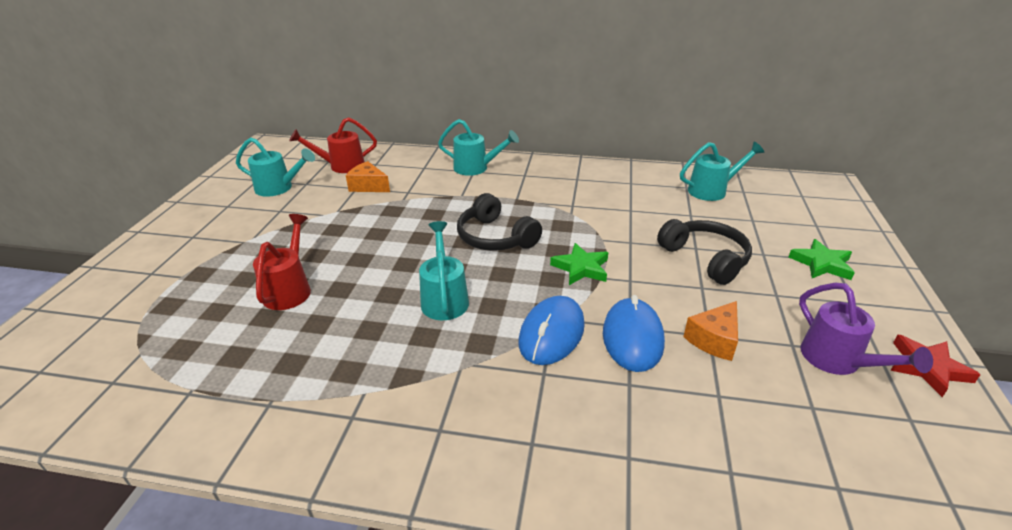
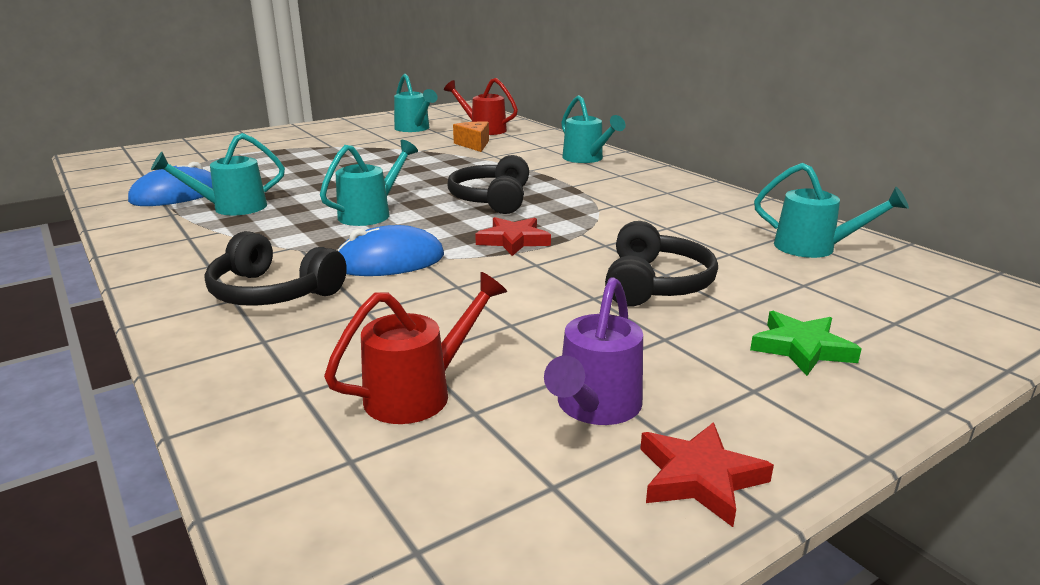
camera: 45 degrees right, 10 degrees down
red watering can [253,214,311,310] -> red watering can moved to [324,272,507,424]
green star [550,243,608,285] -> red star [475,217,551,256]
blue mouse [603,295,665,372] -> blue mouse moved to [128,162,213,206]
orange cheese [683,301,738,361] -> none
none -> turquoise watering can [151,133,285,215]
none -> black headphones [205,231,347,306]

